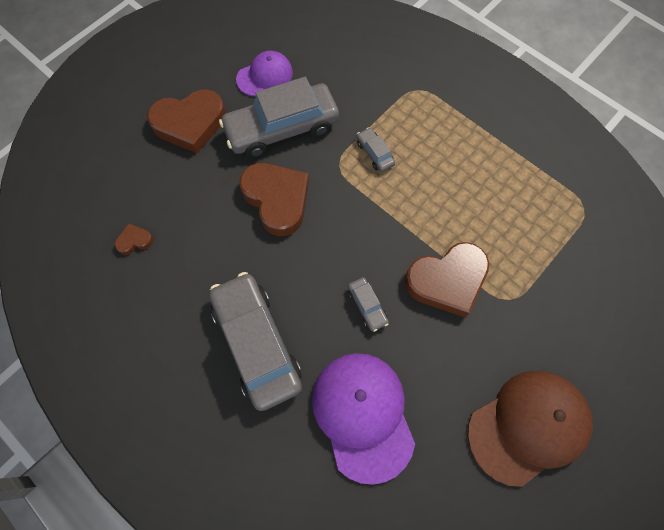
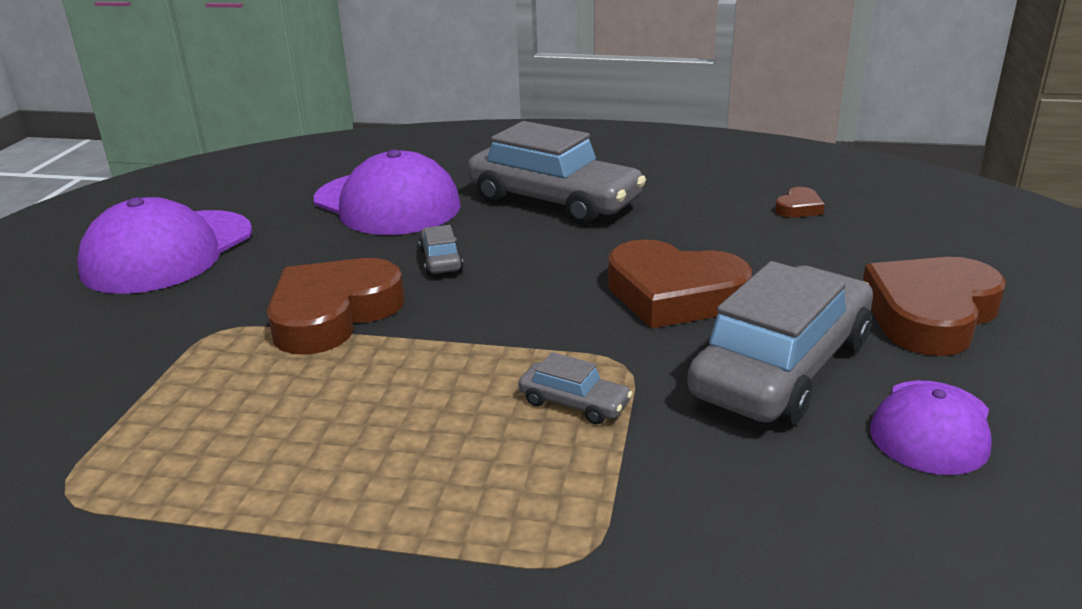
camera: 150 degrees right, 40 degrees down
grey car [348,277,389,332] -> grey car turned 45 degrees clockwise [419,225,464,275]
brown cap [468,371,593,487] -> purple cap [78,197,252,294]

